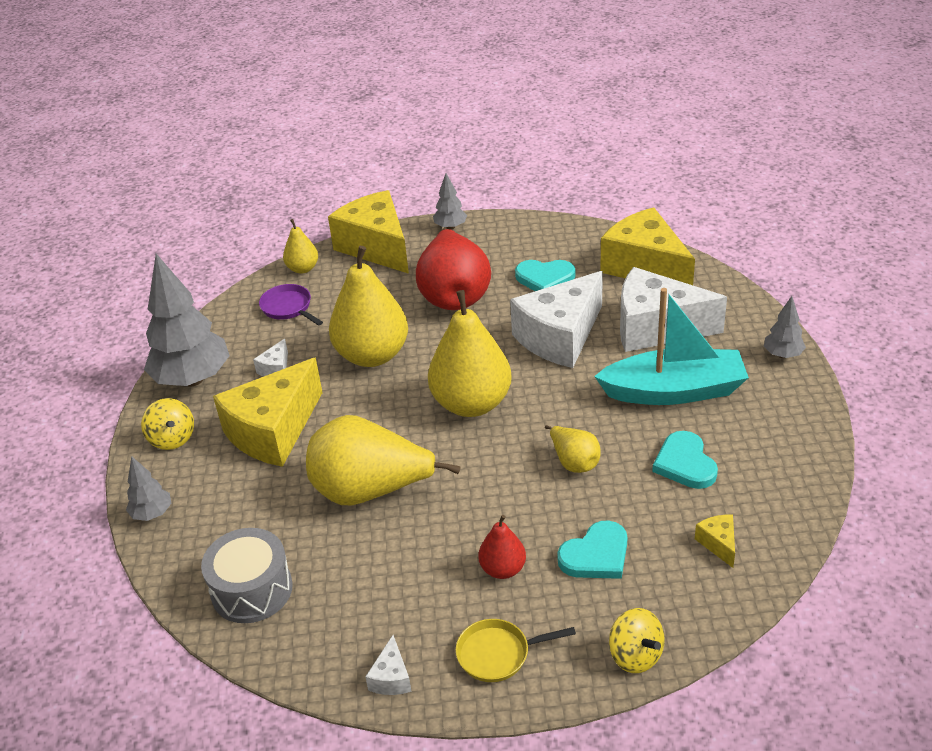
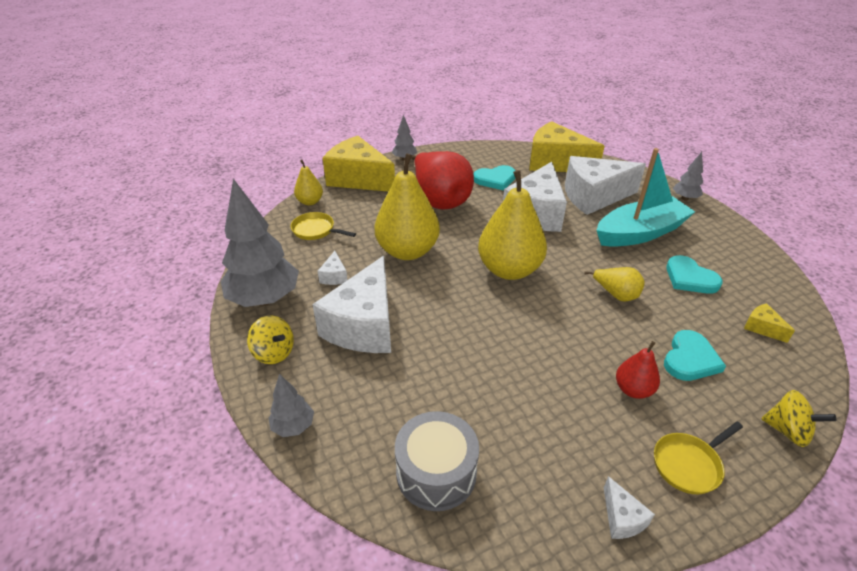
camera: 25 degrees left, 0 degrees up
yellow cheese [213,358,323,467] -> white cheese [312,256,391,353]
purple pan [259,284,323,326] -> yellow pan [291,212,356,240]
yellow pear [306,415,461,505] -> none

